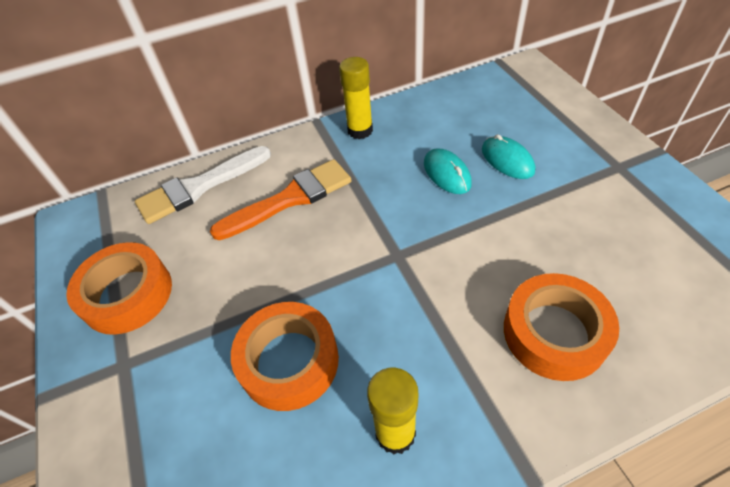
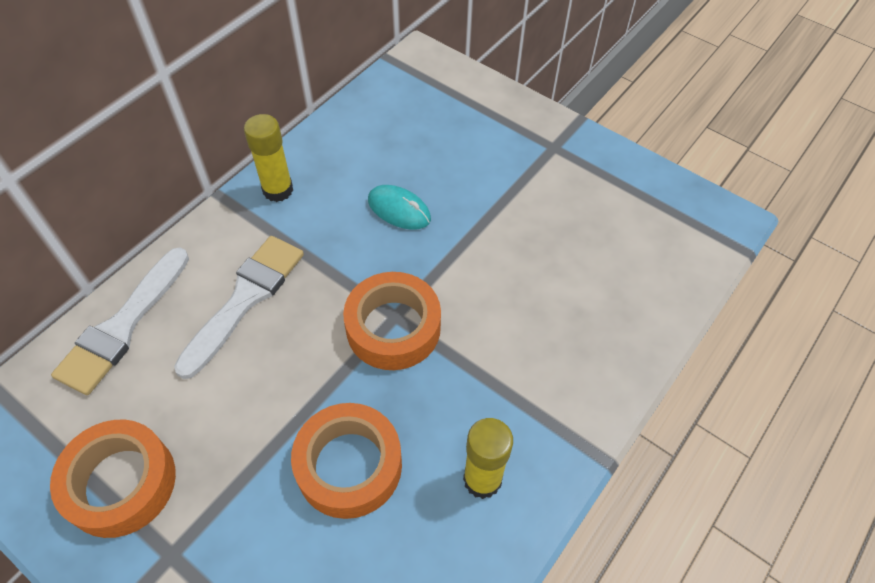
camera: 35 degrees left, 5 degrees up
orange brush [210,159,351,240] -> white brush [174,236,304,379]
turquoise mouse [482,134,535,179] -> none
orange tape [504,273,619,381] -> orange tape moved to [343,272,441,370]

